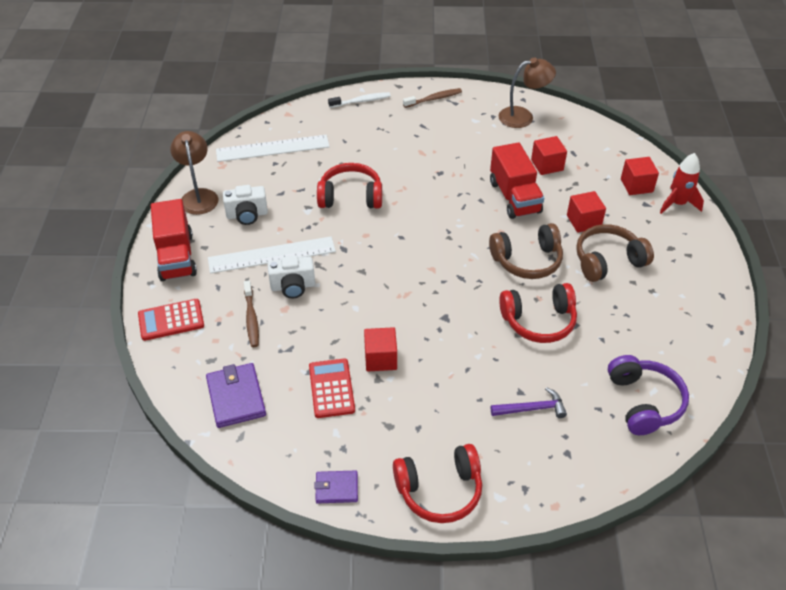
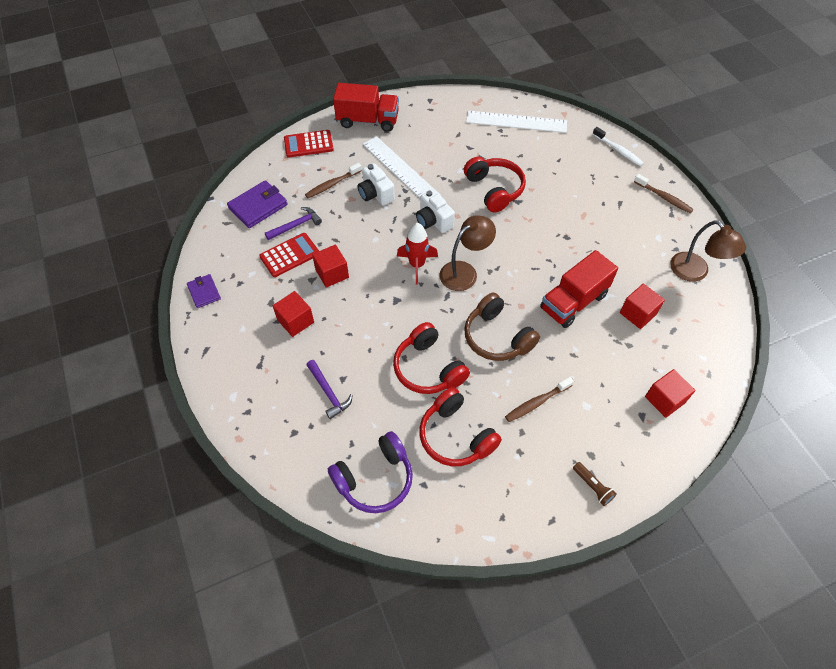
camera: 65 degrees right, 10 degrees up
red calculator [138,299,204,341] -> red calculator turned 60 degrees counterclockwise [284,130,334,158]
red truck [151,199,197,281] -> red truck turned 135 degrees counterclockwise [333,83,399,132]
brown lamp [170,131,218,215] -> brown lamp moved to [440,215,496,291]
white ruler [216,135,330,162] -> white ruler turned 45 degrees counterclockwise [466,111,567,133]
white camera [223,185,268,225] -> white camera moved to [416,190,455,233]
red headphones [393,444,482,523] -> red headphones moved to [419,387,502,466]
red cube [567,191,606,233] -> red cube moved to [273,291,314,337]
brown headphones [576,224,654,282] -> brown toothbrush [505,377,574,422]
red rocket [660,153,704,214] -> red rocket moved to [397,223,438,284]
none -> purple hammer [265,207,322,240]
none -> brown flashlight [573,462,617,506]

